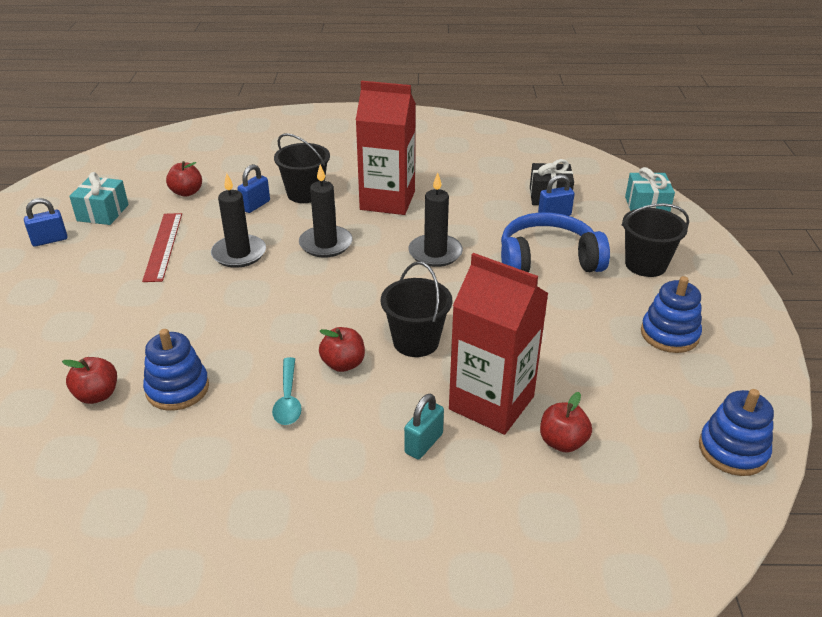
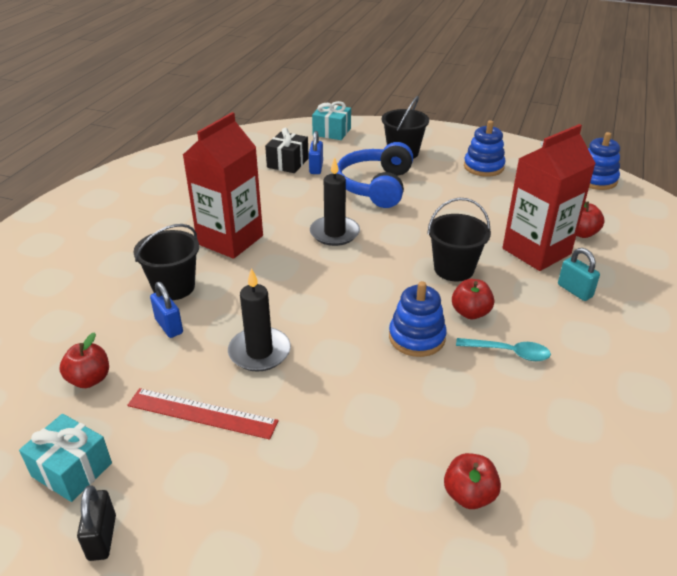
camera: 70 degrees left, 0 degrees up
blue padlock [24,198,68,247] -> black padlock [77,485,116,561]
blue stacking toy [143,329,209,411] -> blue stacking toy moved to [389,281,447,357]
black candle [299,164,353,258] -> none

